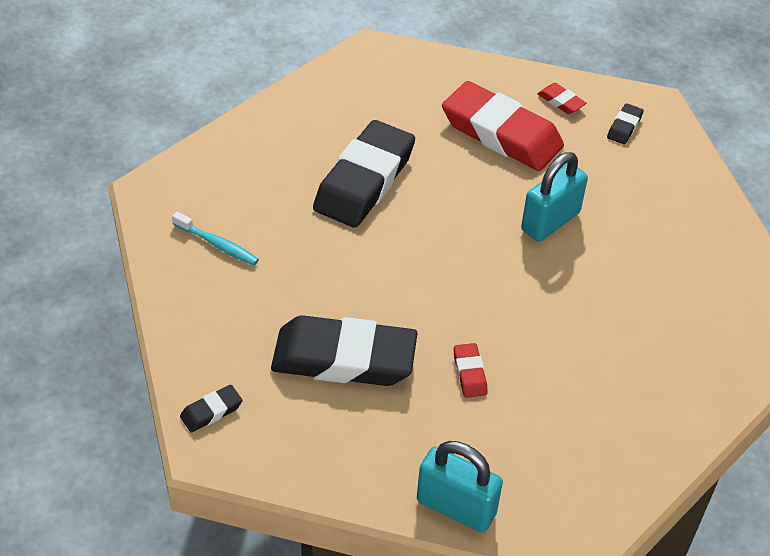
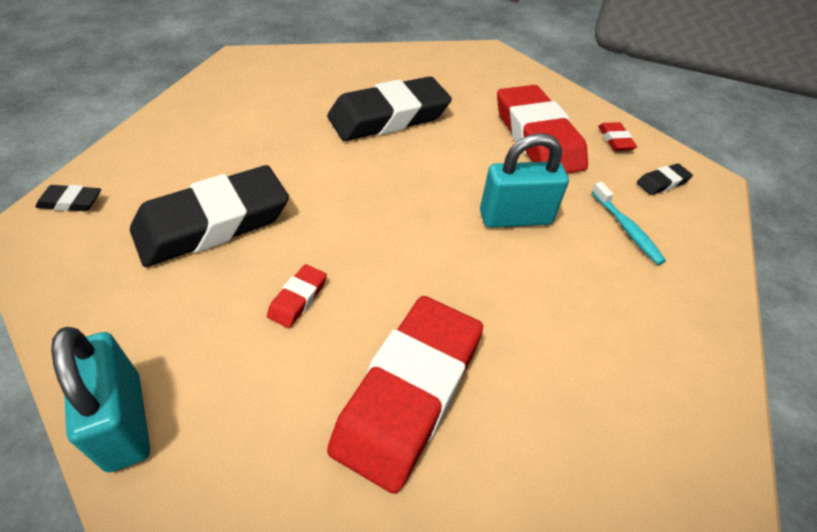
camera: 35 degrees right, 0 degrees up
turquoise toothbrush [172,212,259,265] -> turquoise toothbrush moved to [592,182,666,265]
black eraser [271,315,418,386] -> black eraser turned 75 degrees counterclockwise [130,165,289,267]
none -> red eraser [327,296,483,494]

